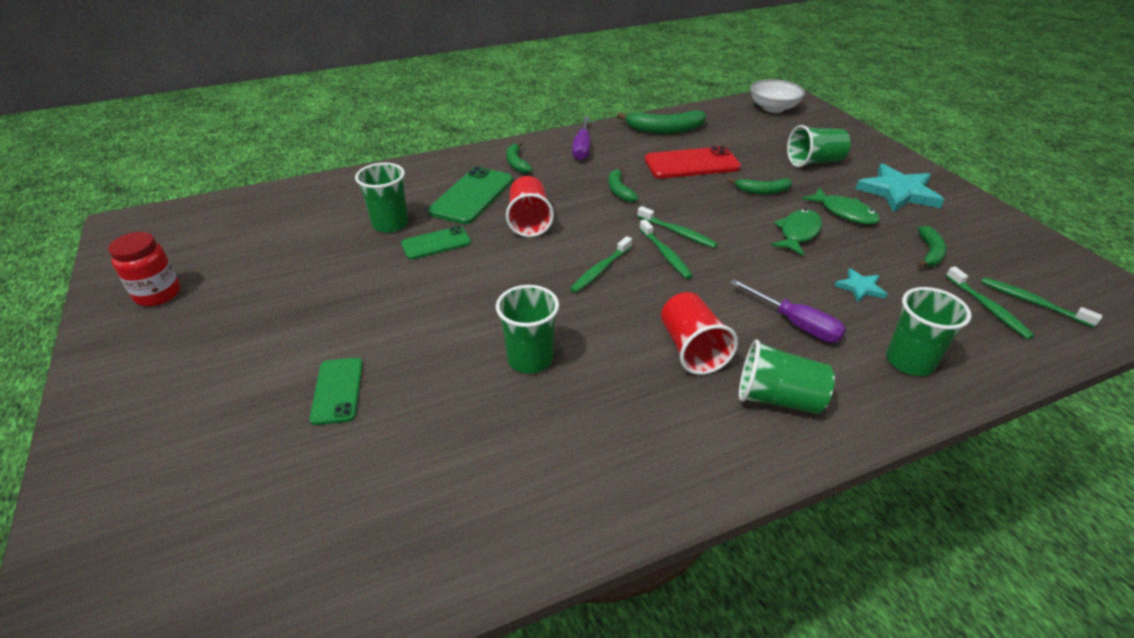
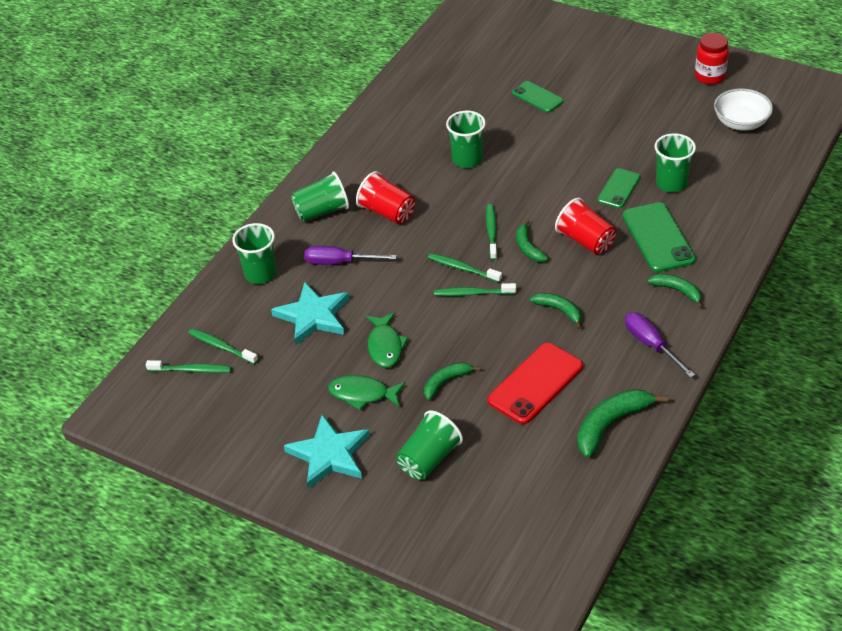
camera: 145 degrees right, 5 degrees up
white bowl [750,79,805,113] -> white bowl moved to [714,88,773,131]
turquoise star [834,268,887,302] -> turquoise star [271,282,349,345], size x1.99
green banana [918,226,947,267] -> green banana moved to [516,220,548,262]

